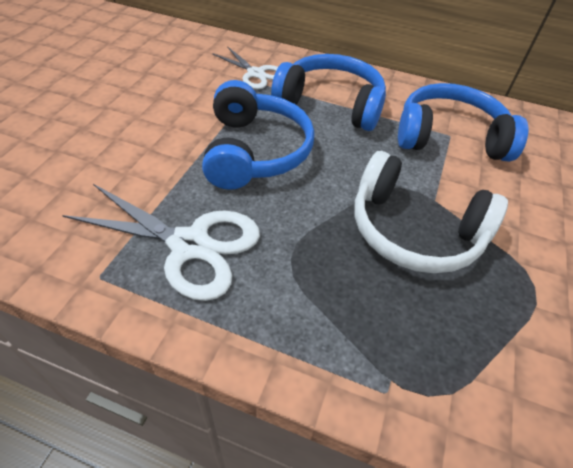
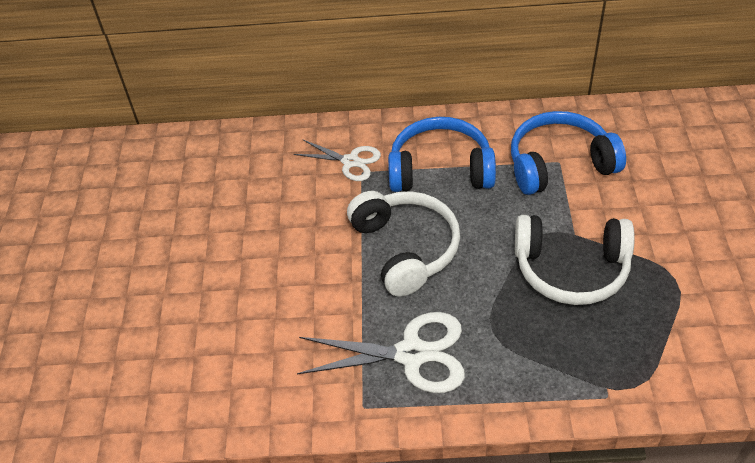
camera: 15 degrees left, 0 degrees up
blue headphones [202,80,315,190] -> white headphones [347,191,460,297]

